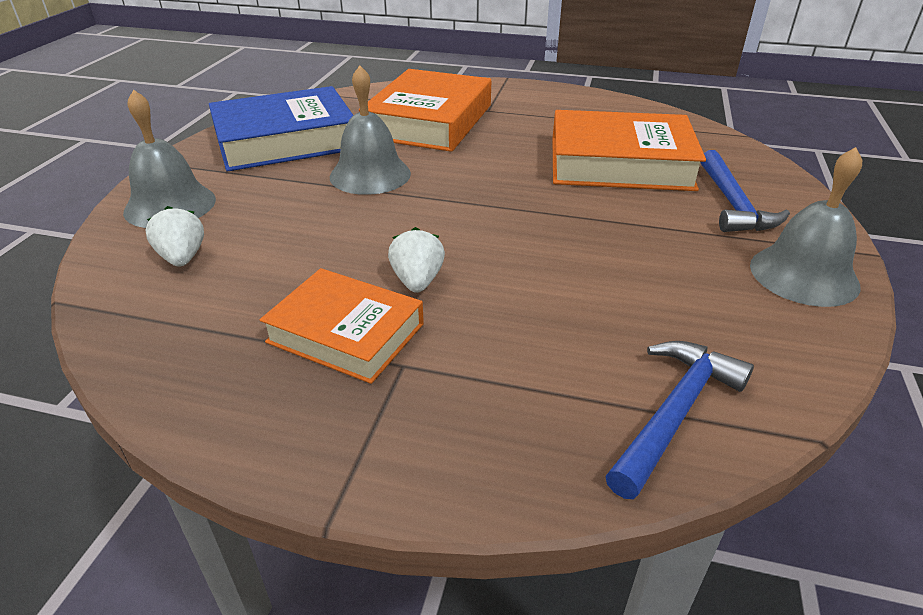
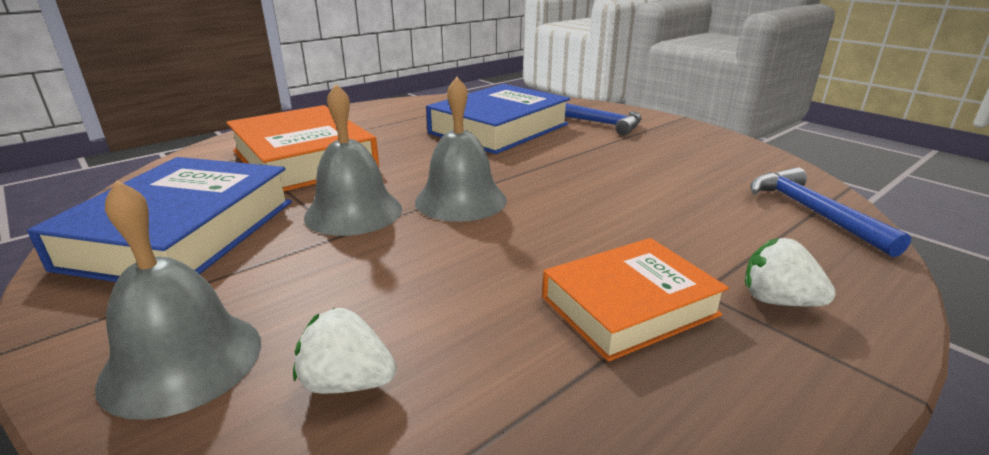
camera: 55 degrees left, 10 degrees down
white strawberry [388,227,445,293] -> white strawberry moved to [745,238,836,306]
orange book [552,110,706,191] -> blue book [426,84,570,154]
grey bell [750,147,862,307] -> grey bell moved to [415,77,507,222]

